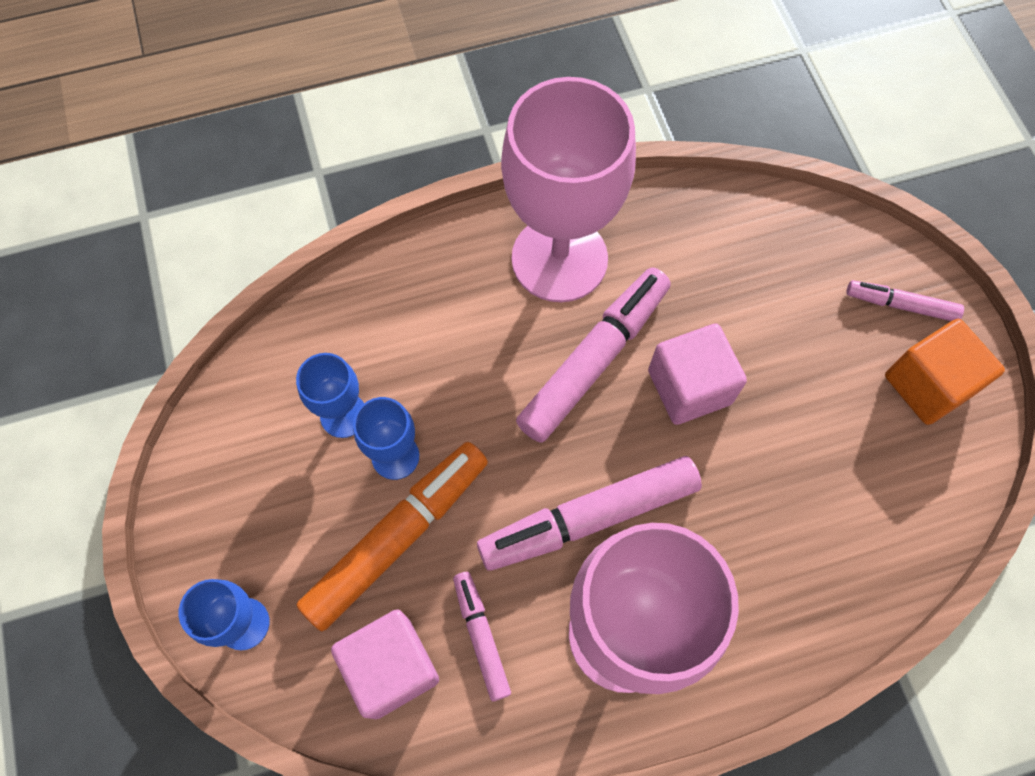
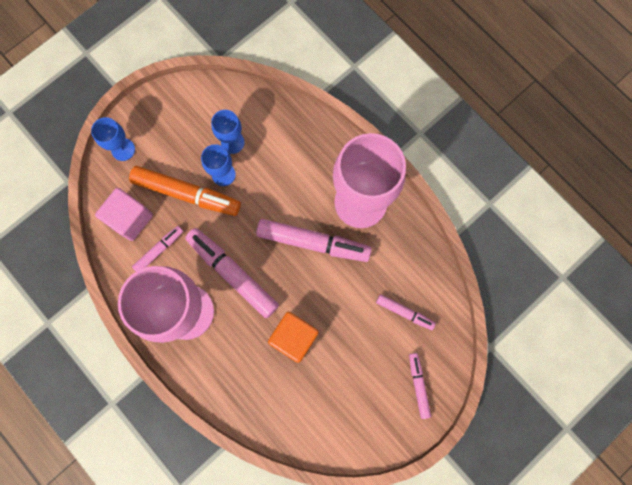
camera: 65 degrees right, 10 degrees up
pink cube [648,323,747,425] -> none
orange cube [885,319,1005,425] -> orange cube moved to [268,312,318,363]
none -> pink marker [376,294,436,330]

